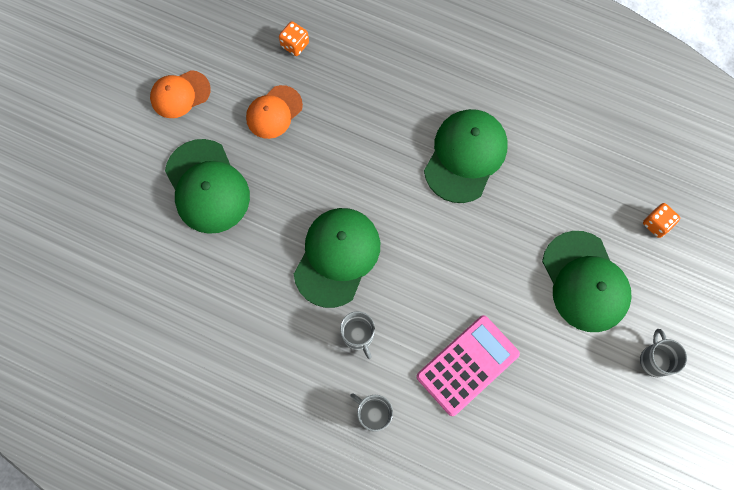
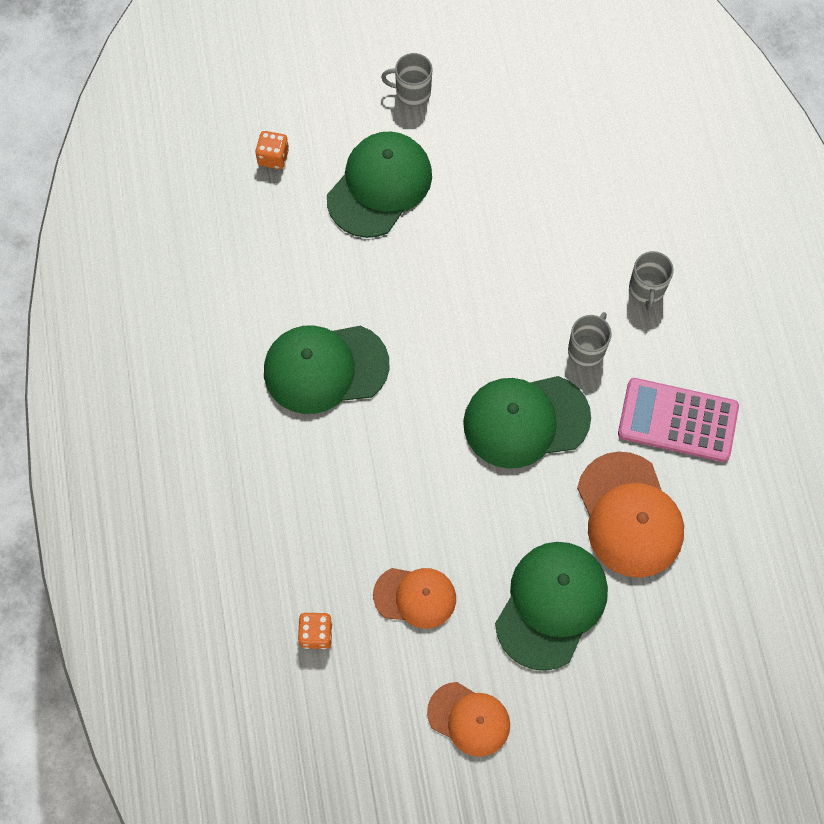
camera: 125 degrees left, 5 degrees down
pink calculator [416,315,520,416] -> pink calculator moved to [618,378,739,462]
grey mug [640,329,687,377] -> grey mug turned 45 degrees clockwise [381,53,432,107]
none -> orange cap [577,452,684,578]

